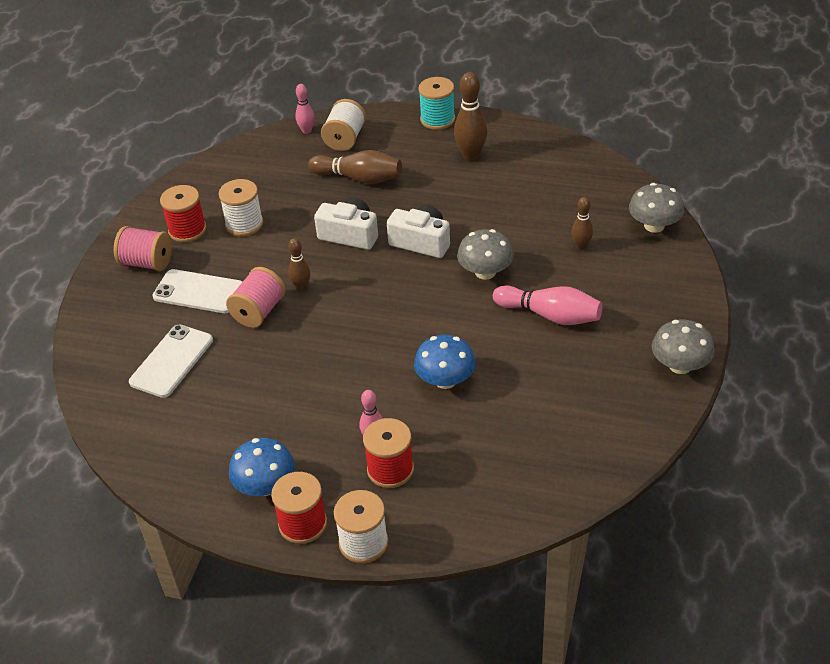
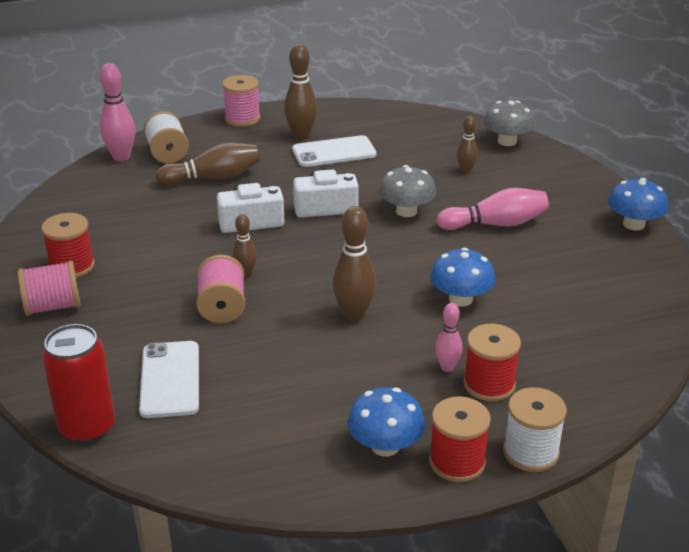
camera: 35 degrees left, 10 degrees down
white phone [152,269,242,313] -> white phone moved to [292,135,377,167]
white spool [218,179,263,236] -> none
pink bowling pin [295,84,314,134] -> pink bowling pin [100,63,135,161], size x1.69
turquoise spool [418,77,455,130] -> pink spool [222,75,260,127]
grey mushroom [652,320,715,374] -> blue mushroom [608,178,668,230]
none -> red can [42,324,116,444]
none -> brown bowling pin [333,206,376,321]

